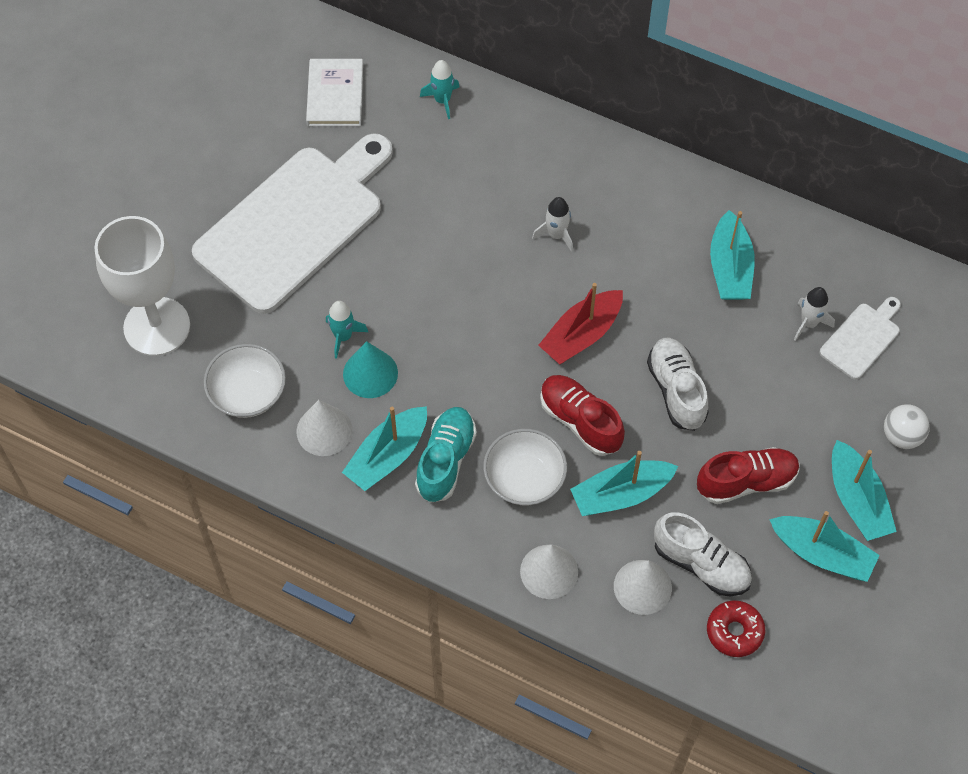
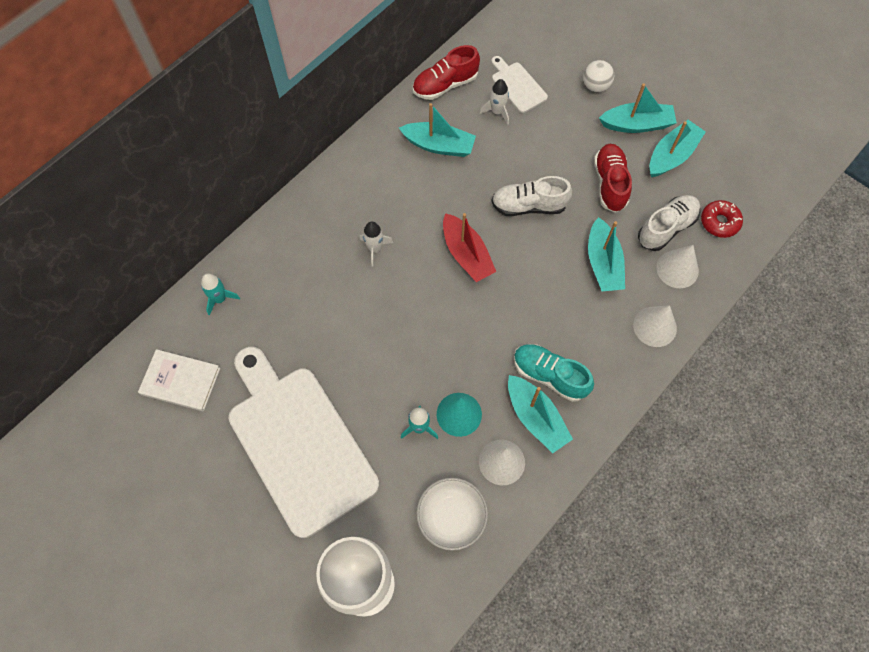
camera: 75 degrees left, 5 degrees up
white bowl [483,429,567,505] -> none
red shoe [540,375,625,456] -> red shoe moved to [413,45,480,100]

